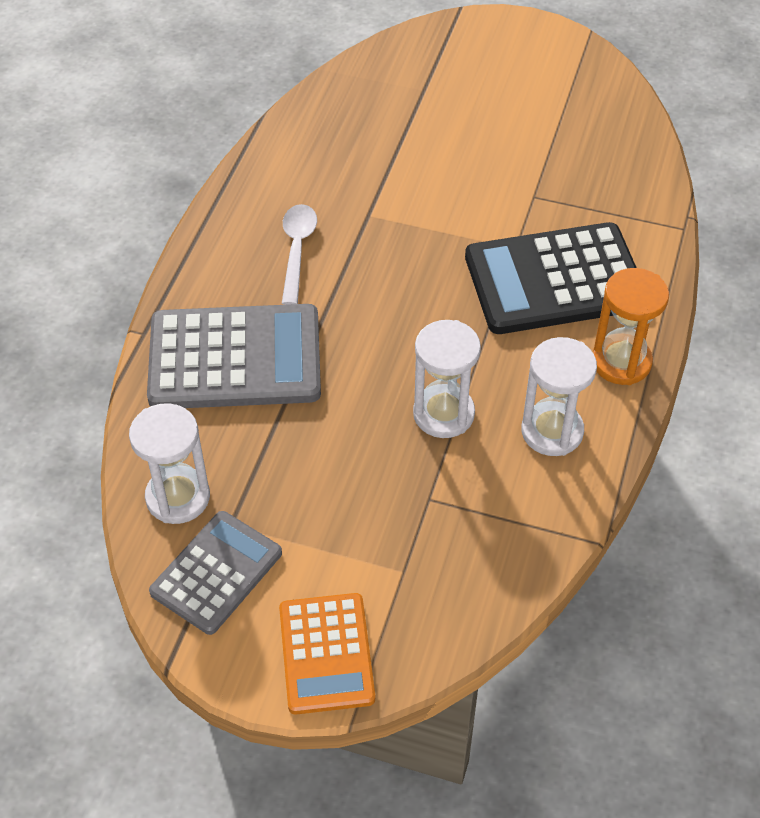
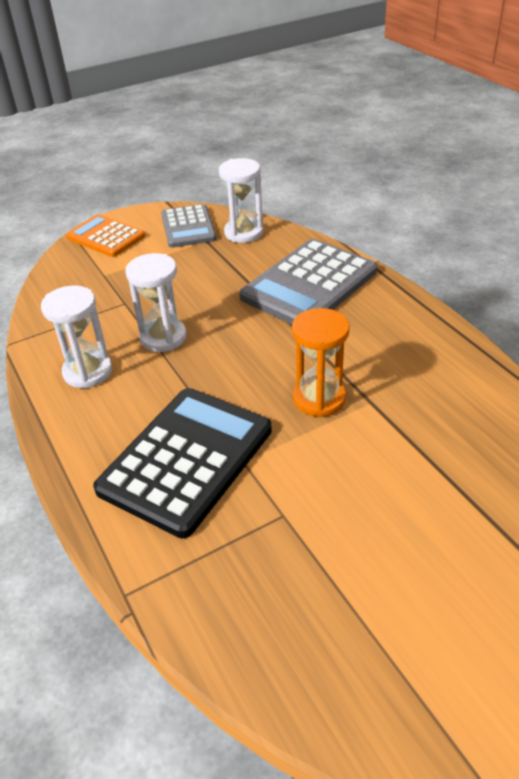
camera: 135 degrees right, 10 degrees down
white spoon [282,204,317,305] -> none
orange hourglass [593,268,669,385] -> orange hourglass moved to [292,308,350,417]

